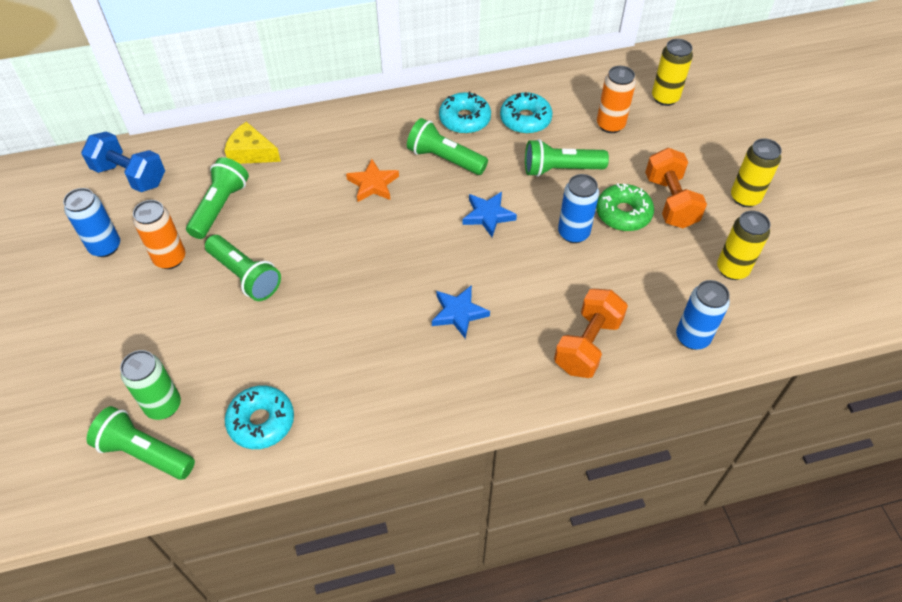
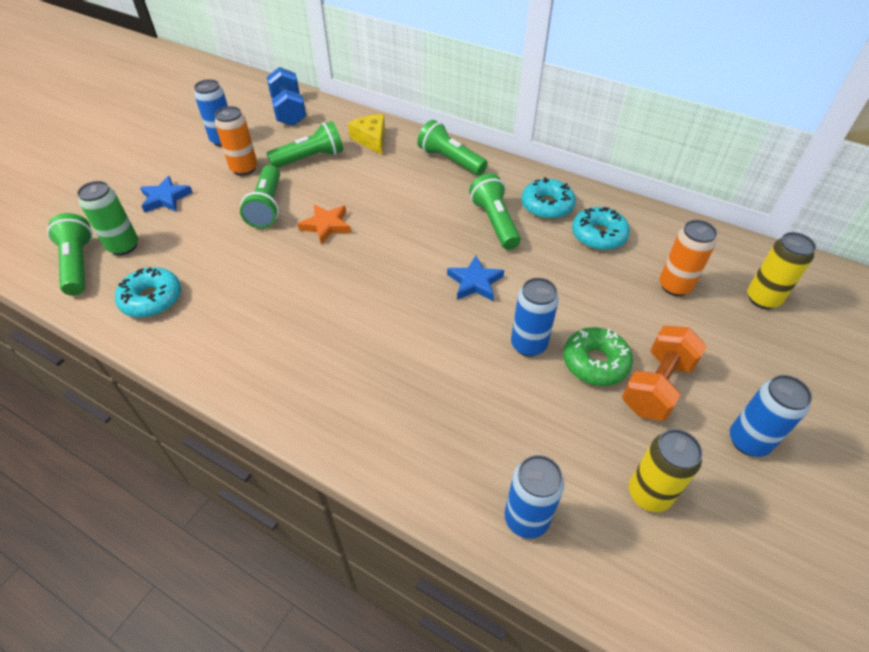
camera: 45 degrees right, 5 degrees down
orange star [346,159,399,202] -> orange star moved to [298,204,351,244]
blue star [432,285,490,339] -> blue star moved to [140,176,193,213]
green flashlight [525,139,609,177] -> green flashlight moved to [417,120,488,175]
orange dumbbell [554,289,628,378] -> none
yellow can [731,138,782,207] -> blue can [730,375,812,457]

